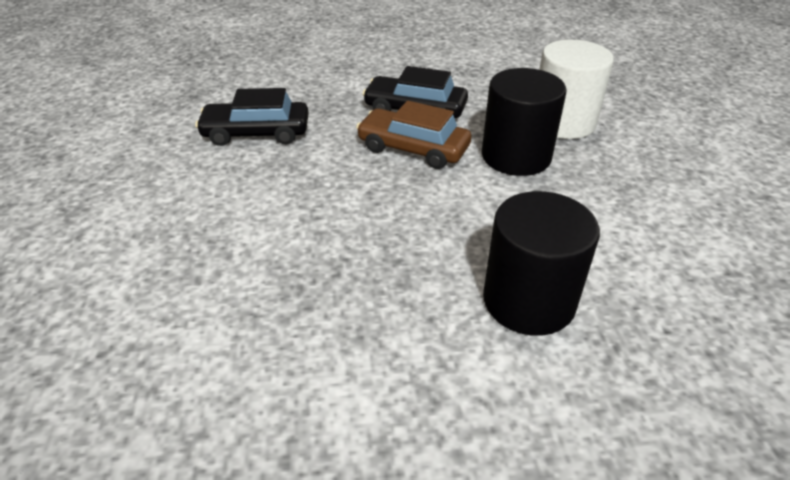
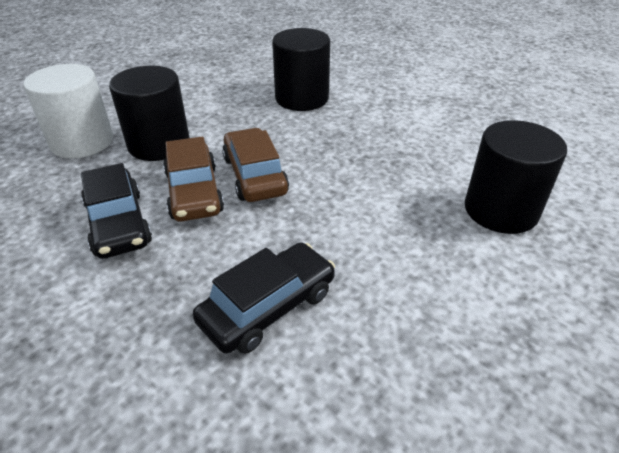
camera: 130 degrees left, 0 degrees up
black car [195,88,309,146] -> black car turned 90 degrees counterclockwise [193,242,335,354]
none -> brown car [222,128,289,202]
none -> black cylinder [465,120,567,234]

